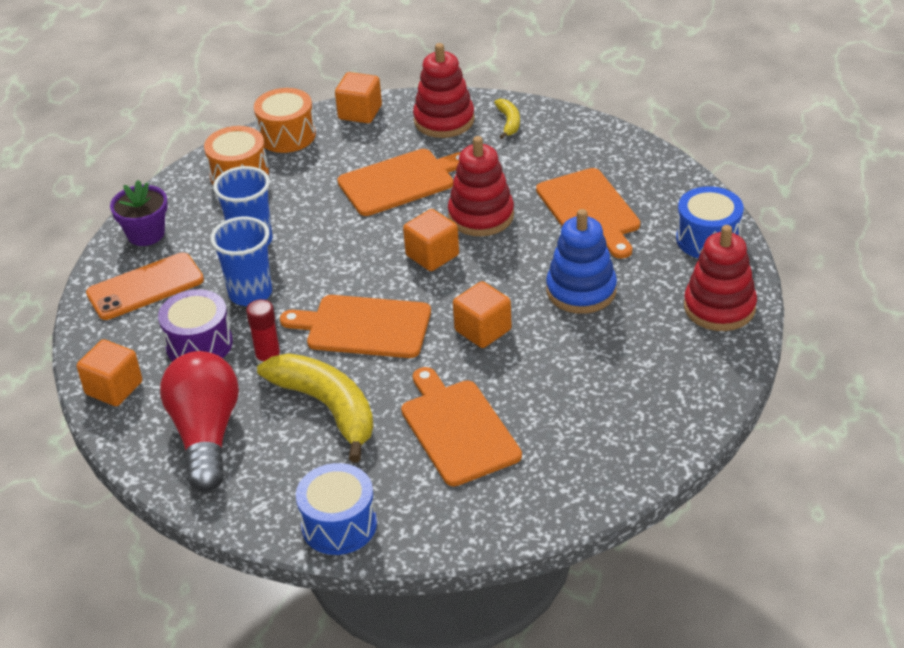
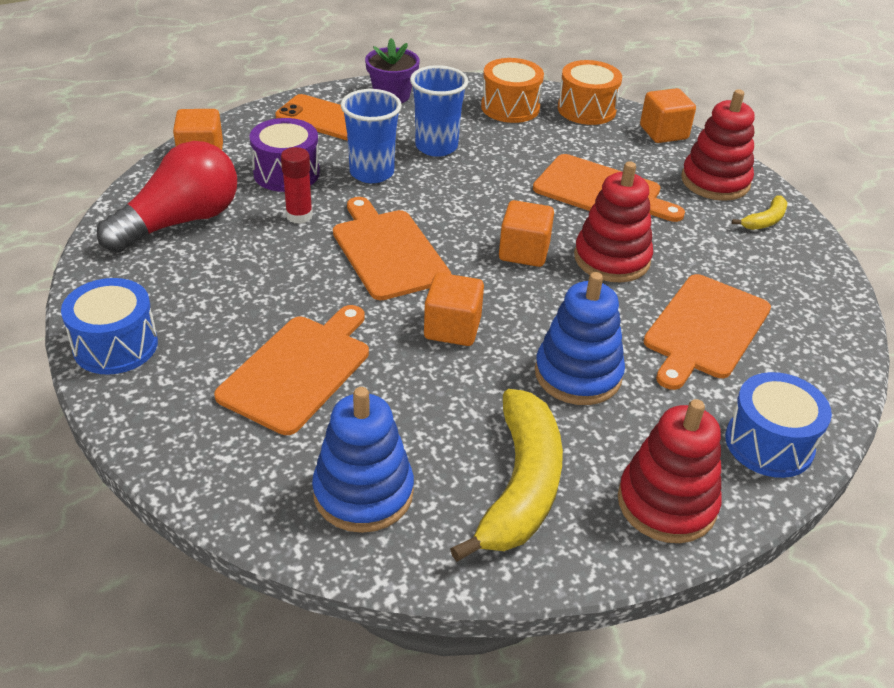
camera: 50 degrees right, 0 degrees up
yellow banana [257,353,374,463] -> yellow banana moved to [450,389,563,562]
none -> blue stacking toy [312,387,414,533]

